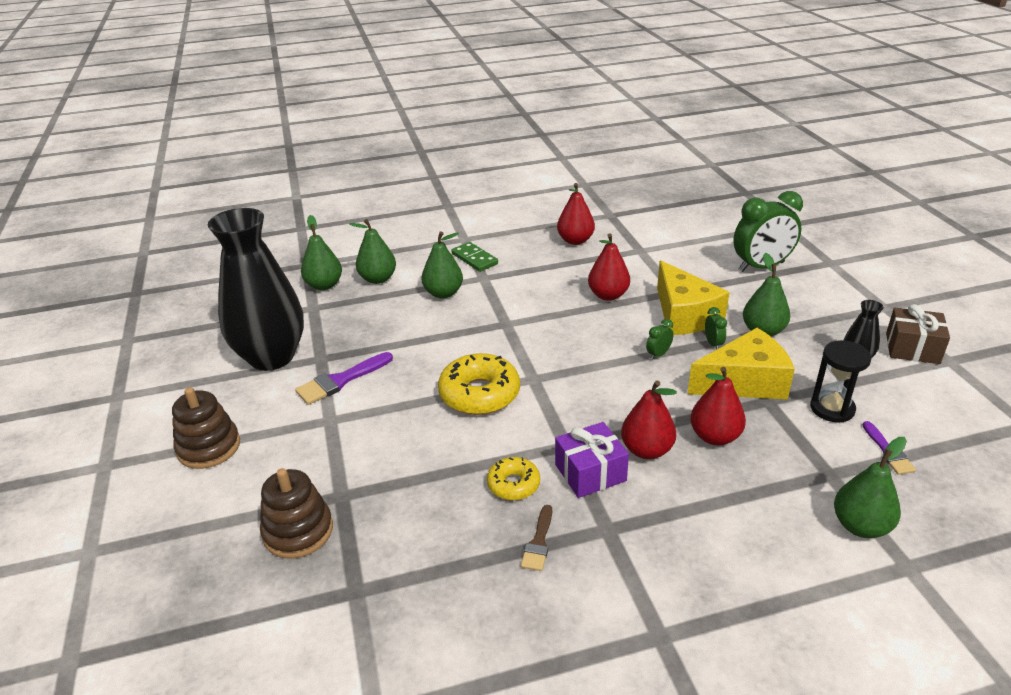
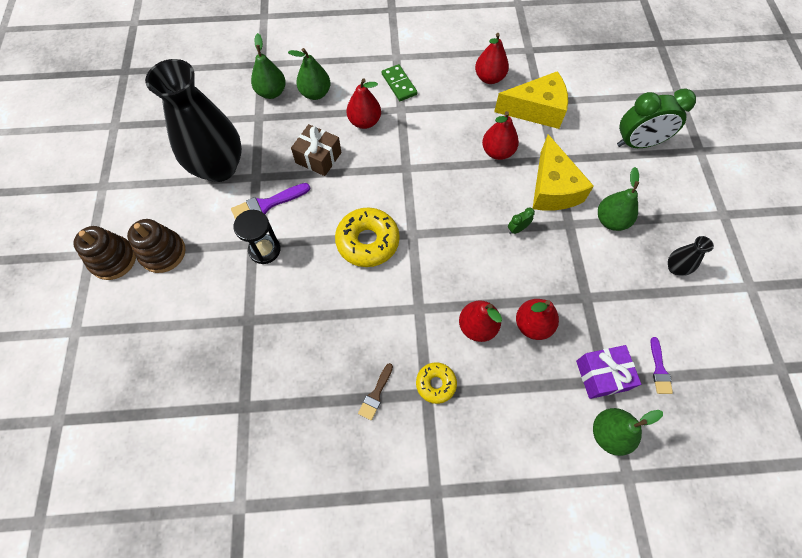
camera: 10 degrees right, 30 degrees up
brown stacking toy [260,468,333,559] -> brown stacking toy moved to [73,226,136,280]
green pear [422,231,463,298] -> red pear [346,78,381,129]
yellow donut [487,457,540,500] -> yellow donut moved to [416,362,457,404]
purple gift [555,422,629,498] -> purple gift moved to [576,345,641,399]
yellow cheese [687,328,795,399] -> yellow cheese moved to [494,71,568,129]
green clock [705,307,727,350] -> none
black hourglass [810,340,871,423] -> black hourglass moved to [233,210,281,264]
brown gift [886,304,950,364] -> brown gift moved to [291,124,342,176]

